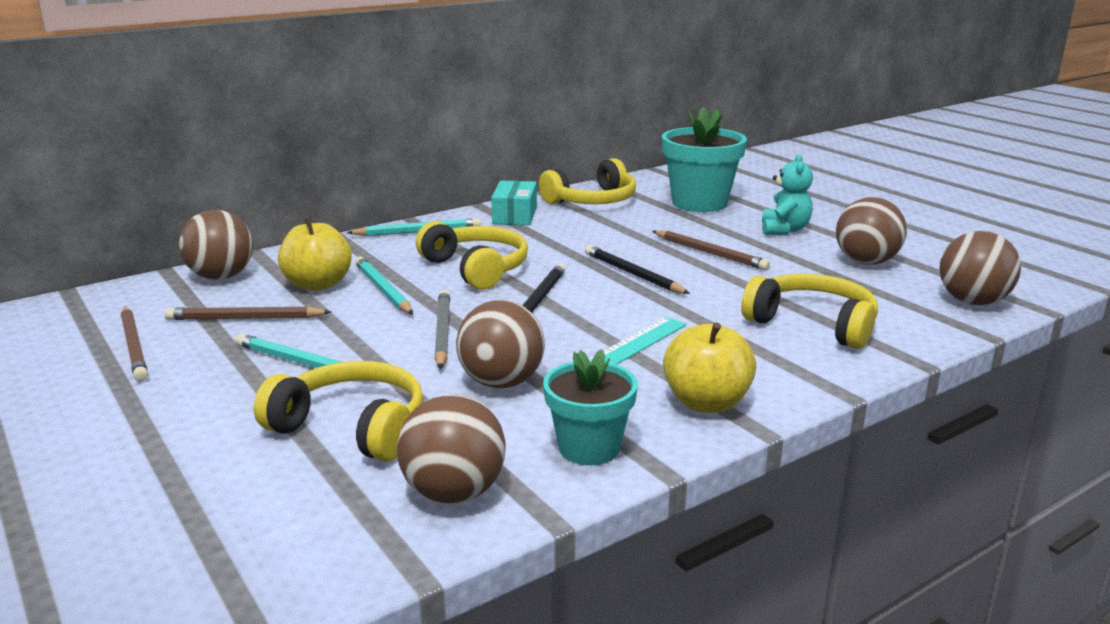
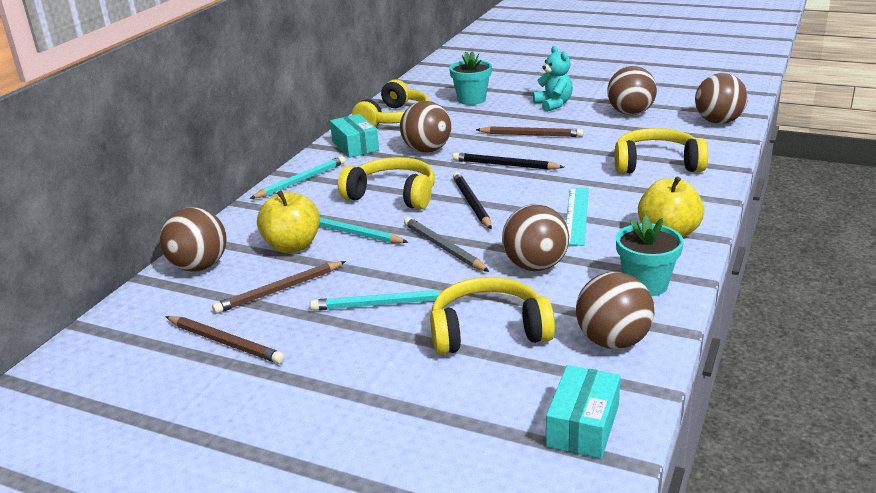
camera: 30 degrees left, 5 degrees up
turquoise flower pot [662,107,747,212] -> turquoise flower pot [449,51,492,105], size x0.64
none -> brown ball [400,101,451,153]
none -> turquoise box [546,365,621,459]

